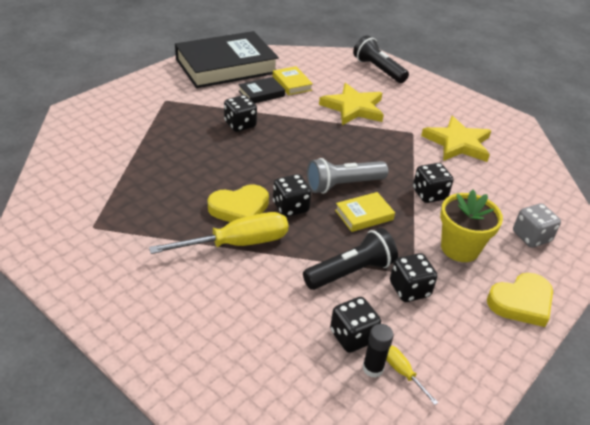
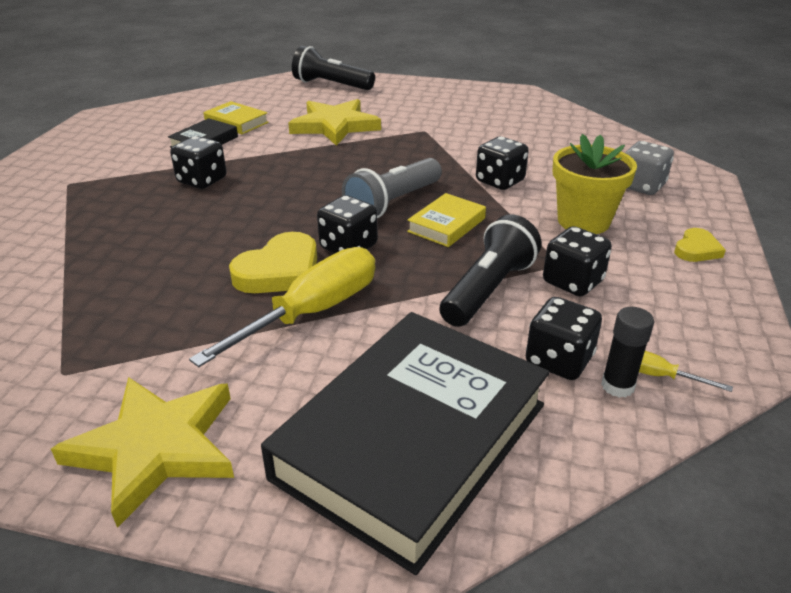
camera: 25 degrees left, 5 degrees down
black book [175,31,279,88] -> black book moved to [261,312,550,575]
yellow star [421,116,491,162] -> yellow star moved to [51,377,234,528]
yellow heart [487,273,553,327] -> yellow heart [674,228,726,262], size x0.58

